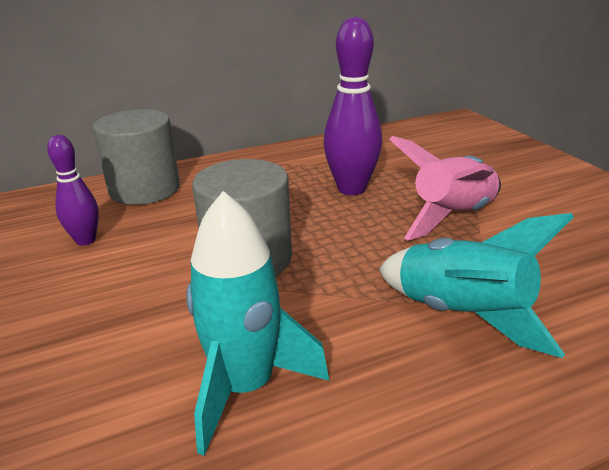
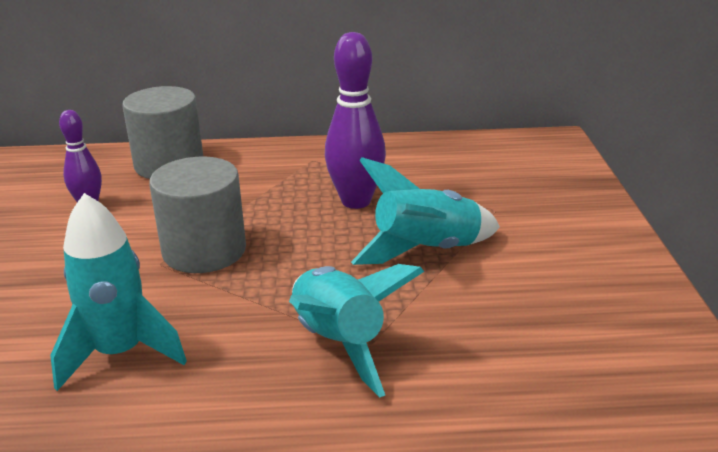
camera: 20 degrees right, 0 degrees up
pink rocket [389,136,501,240] -> turquoise rocket [351,157,500,265]

